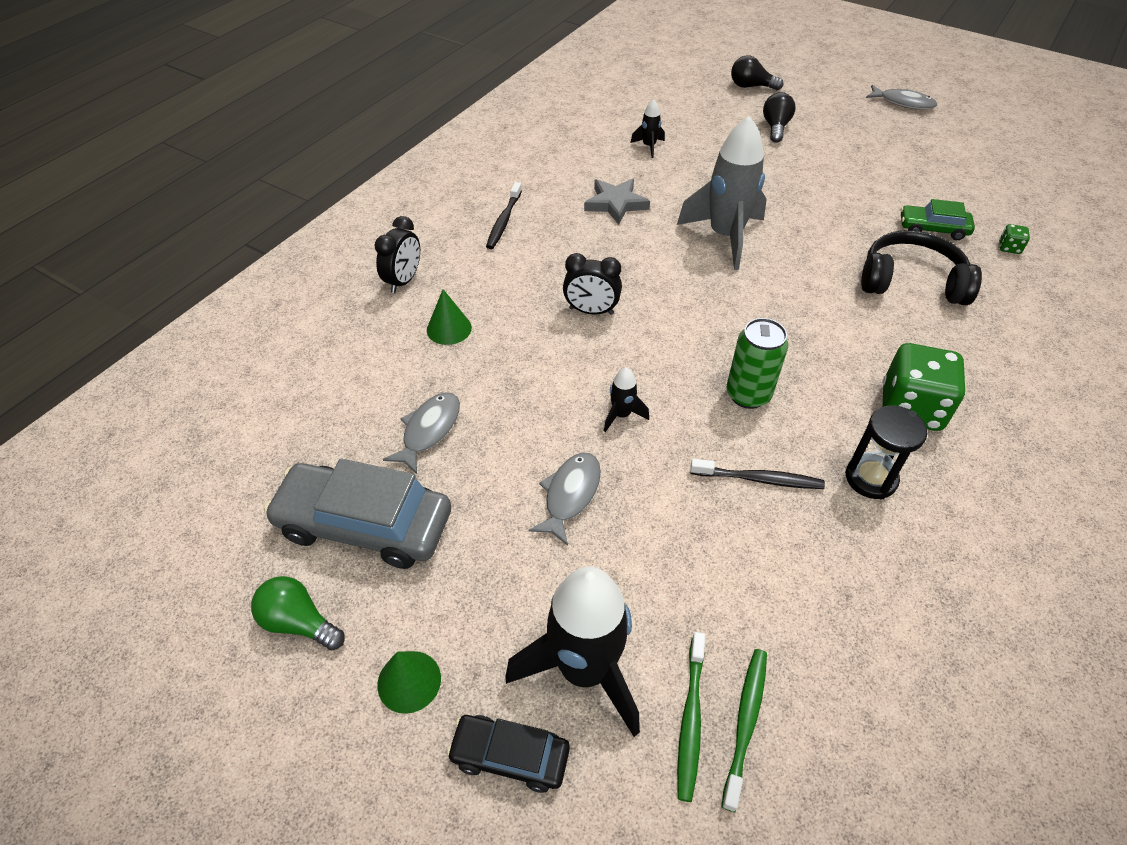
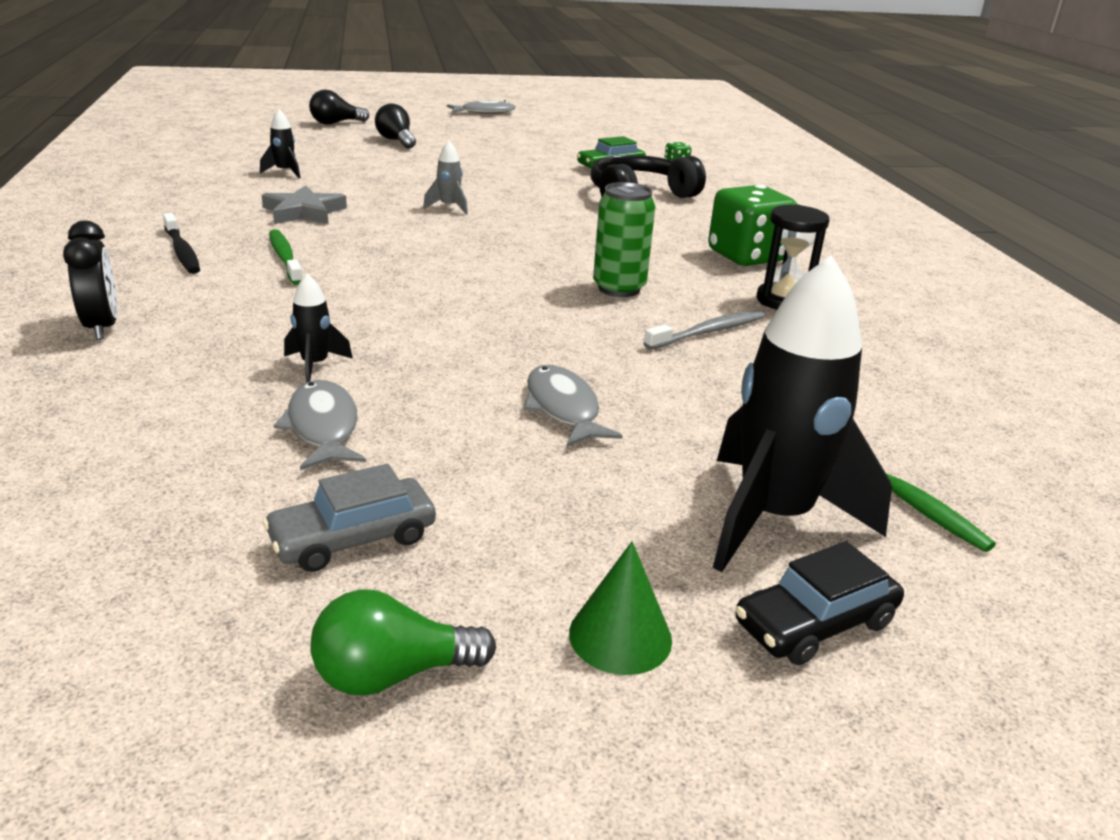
camera: 45 degrees left, 20 degrees down
grey car [264,458,451,569] -> grey car [263,464,436,572], size x0.55
green cone [427,289,472,345] -> none
black clock [563,253,622,315] -> none
black rocket [604,367,649,432] -> black rocket moved to [284,274,353,383]
grey rocket [677,116,767,270] -> grey rocket [423,141,468,215], size x0.44
black toothbrush [690,459,825,489] -> grey toothbrush [644,310,765,350]
green toothbrush [721,649,767,812] -> green toothbrush moved to [269,229,303,285]

